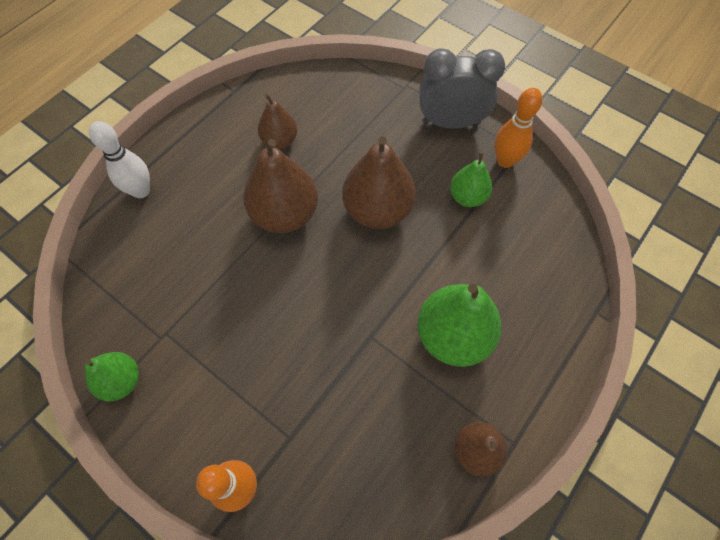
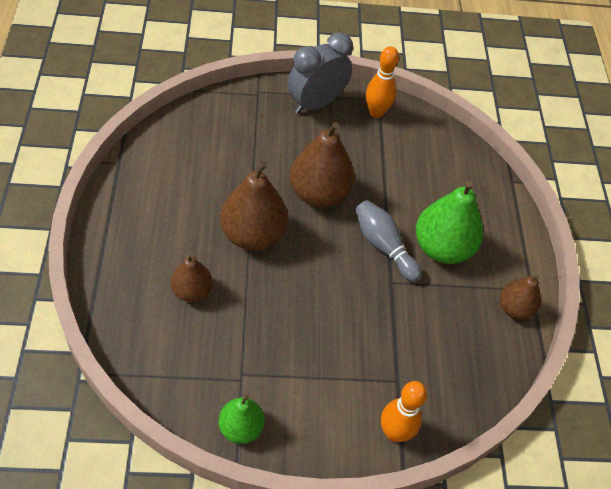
camera: 45 degrees left, 10 degrees down
white bowling pin [89,121,150,198] -> none
brown pear [258,94,297,149] -> brown pear moved to [171,254,213,302]
green pear [450,152,492,207] -> none
none -> grey bowling pin [355,200,422,282]

